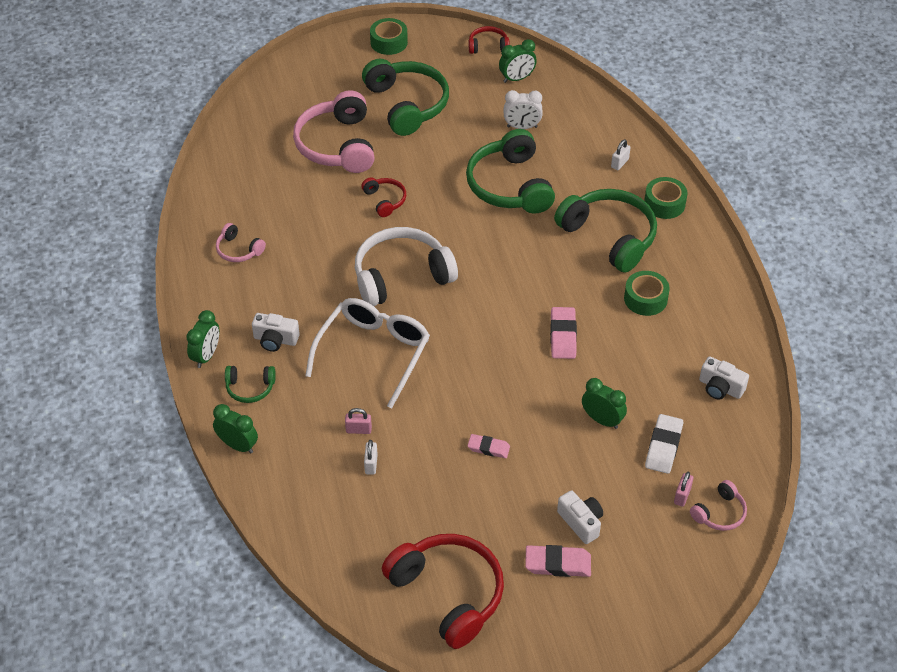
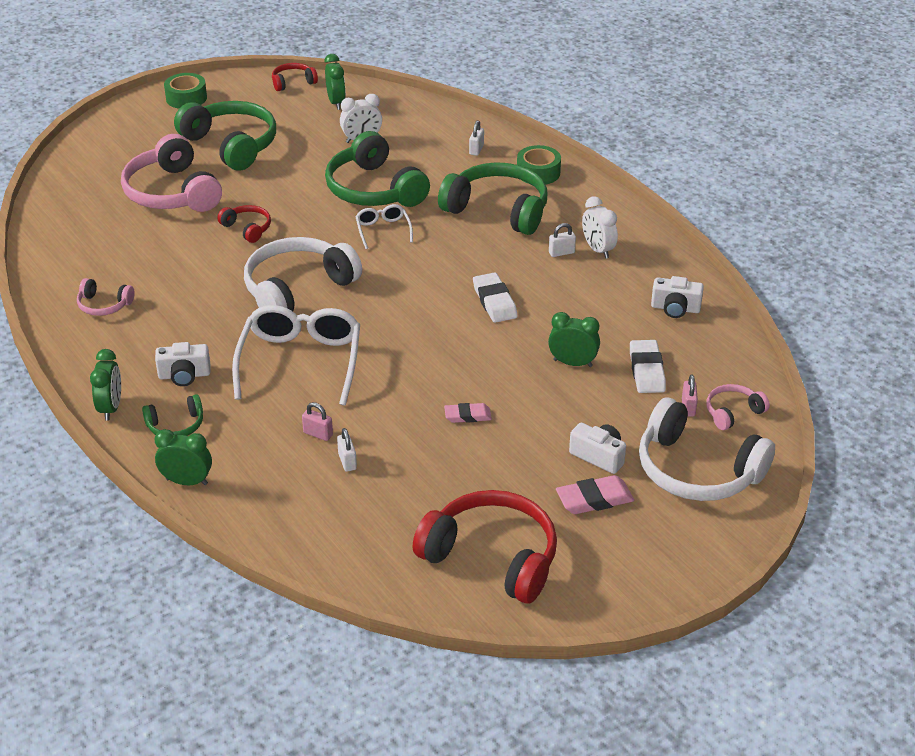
camera: 20 degrees left, 10 degrees down
pink padlock [345,408,372,434] -> pink padlock turned 45 degrees clockwise [302,402,333,441]
green clock [499,39,537,83] -> green clock turned 60 degrees counterclockwise [325,54,346,110]
pink eraser [550,307,577,359] -> white eraser [473,272,518,323]
green tape [624,271,670,316] -> white padlock [549,223,576,257]
pink headphones [690,480,747,531] -> pink headphones turned 150 degrees counterclockwise [706,384,770,430]
none -> white glasses [356,204,413,249]
none -> white clock [582,196,618,258]
none -> white headphones [639,398,775,501]

